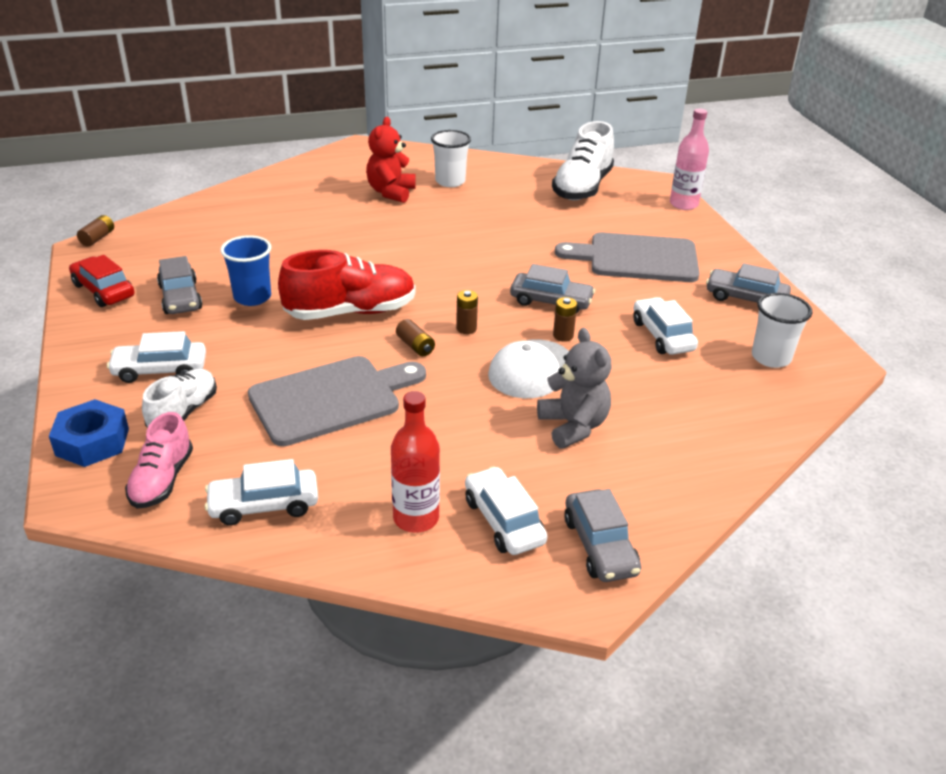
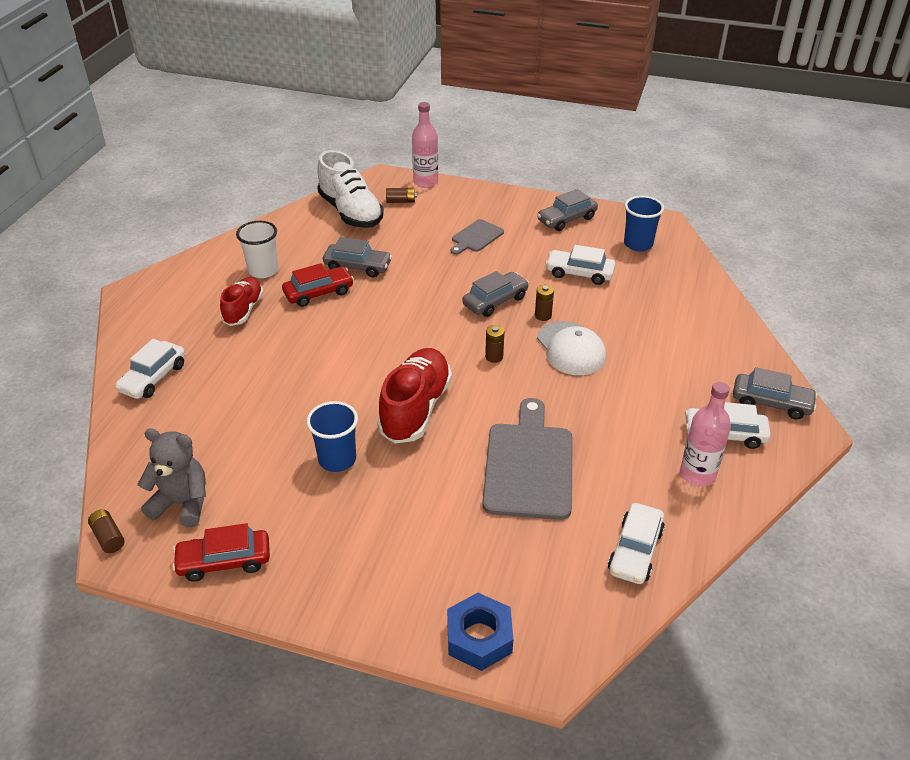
camera: 55 degrees left, 5 degrees up
white car [107,331,206,383] -> white car moved to [115,339,185,399]
pink shoe [125,412,193,509] -> none
white shoe [142,369,217,428] -> none
grey car [157,256,202,314] -> grey car moved to [323,237,392,278]
red teddy bear [366,117,416,203] -> red shoe [220,277,264,326]
red bottle [391,391,440,533] -> pink bottle [680,382,731,487]
brown battery [396,319,435,356] -> brown battery moved to [386,188,417,203]
grey teddy bear [537,328,611,449] -> grey teddy bear moved to [138,428,206,527]
grey cutting board [555,233,699,282] -> grey cutting board [451,219,504,255], size x0.53
white cup [752,293,812,368] -> blue cup [624,196,664,251]
none -> red car [282,263,354,307]

